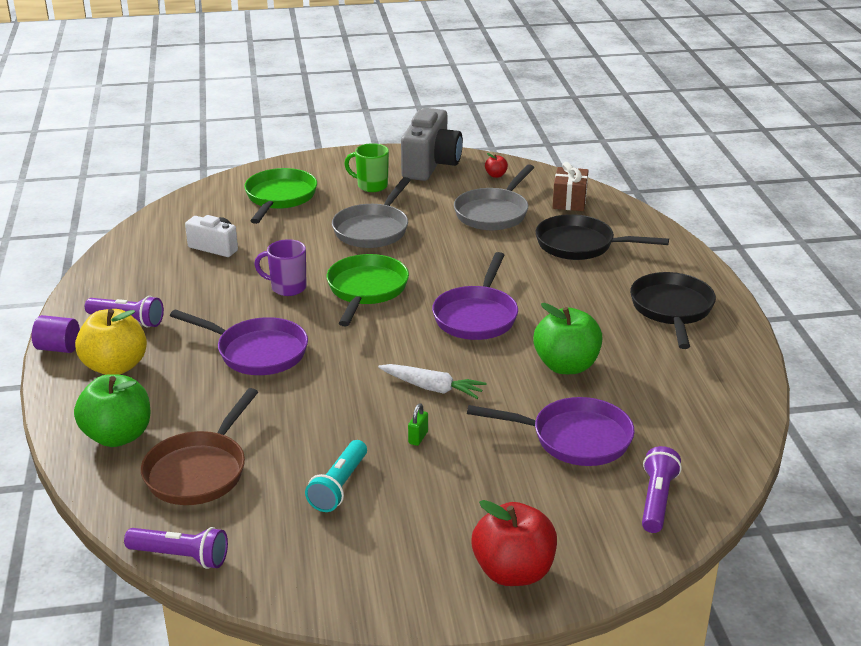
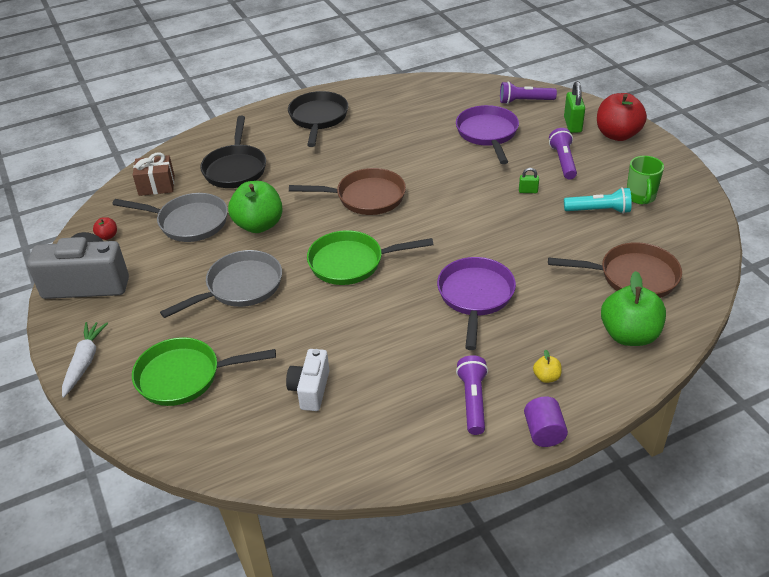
camera: 105 degrees left, 10 degrees up
yellow apple [75,309,147,375] -> yellow apple [533,349,562,383], size x0.43
purple flashlight [124,527,228,569] -> purple flashlight moved to [549,128,577,180]
purple mug [254,239,307,296] -> none
grey pan [332,177,411,248] -> grey pan turned 45 degrees counterclockwise [160,250,282,318]
green mug [344,143,389,192] -> green mug moved to [627,156,664,204]
white carrot [378,364,486,399] -> white carrot moved to [62,322,108,398]
purple pan [432,252,518,340] -> brown pan [289,168,406,215]
green apple [533,303,602,374] -> green apple moved to [228,181,283,233]
black pan [630,272,716,349] -> black pan turned 105 degrees clockwise [288,91,348,147]
none -> green padlock [564,81,585,133]

